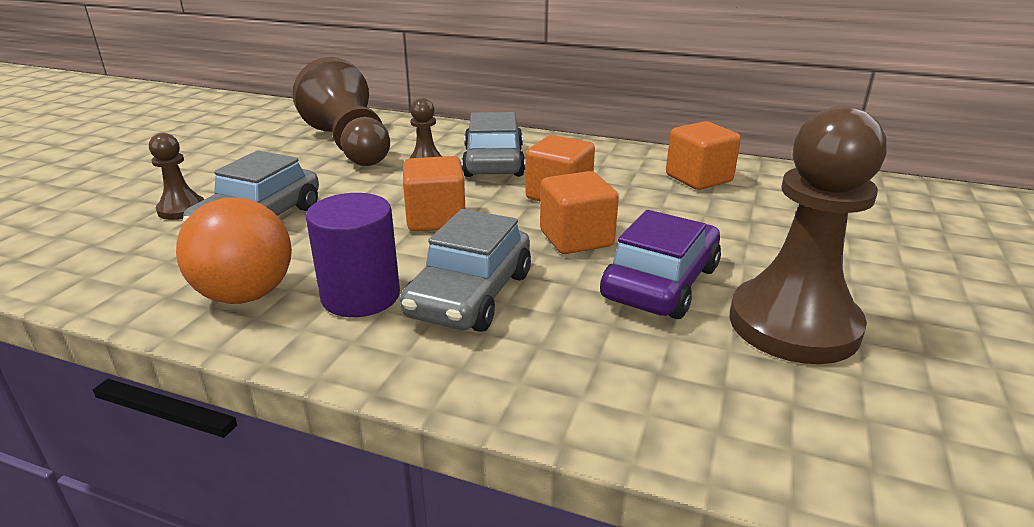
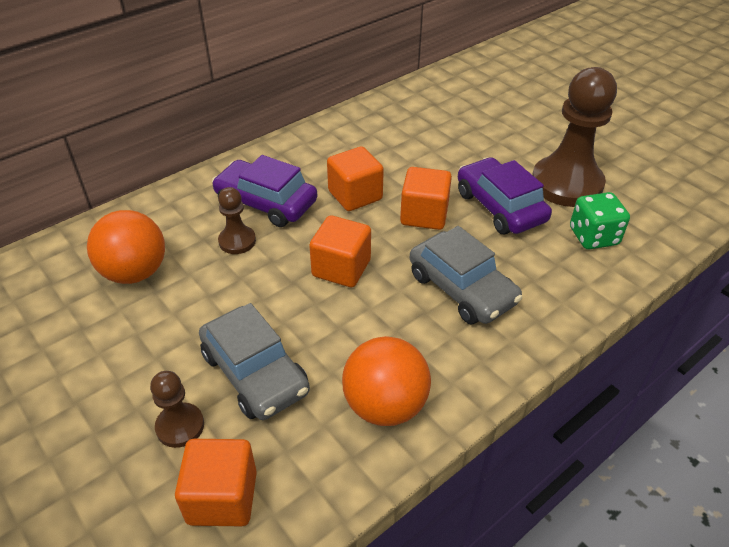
camera: 60 degrees left, 15 degrees up
brown pawn [292,57,390,166] -> orange ball [87,210,165,284]
purple cylinder [306,193,400,317] -> none
grey car [462,112,525,177] -> purple car [212,155,317,227]
orange cube [666,121,741,190] -> orange cube moved to [175,439,257,526]
none -> green dice [570,192,630,249]

